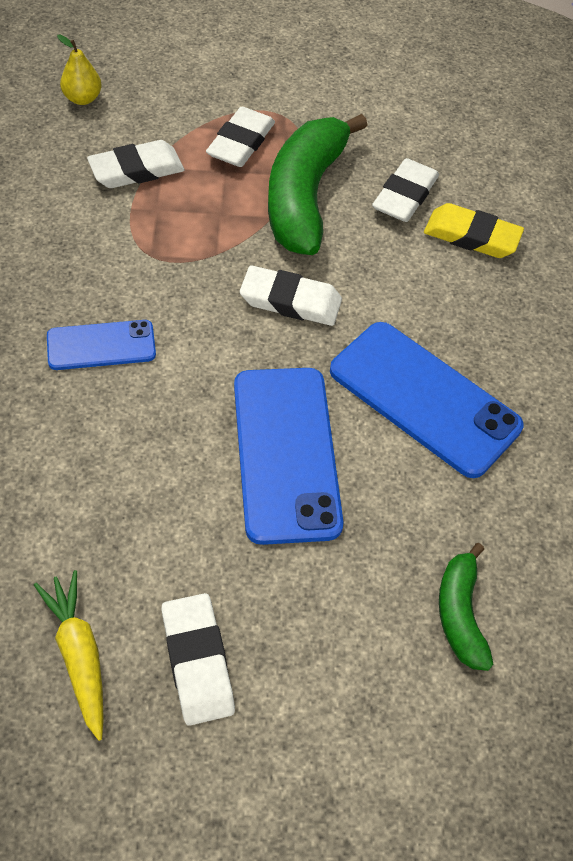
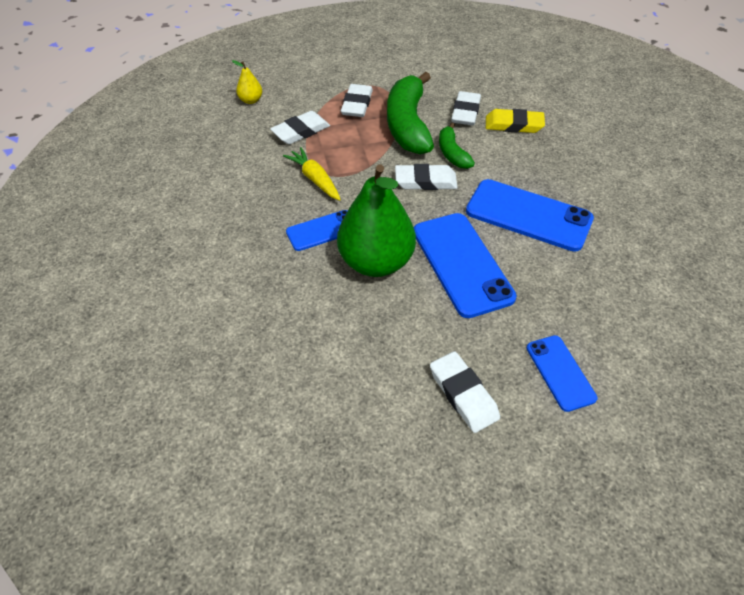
camera: 10 degrees left, 5 degrees down
yellow carrot [34,570,104,741] -> yellow carrot moved to [283,147,341,201]
green banana [439,543,493,671] -> green banana moved to [439,123,475,169]
none -> green pear [337,164,416,277]
none -> blue phone [526,335,598,412]

